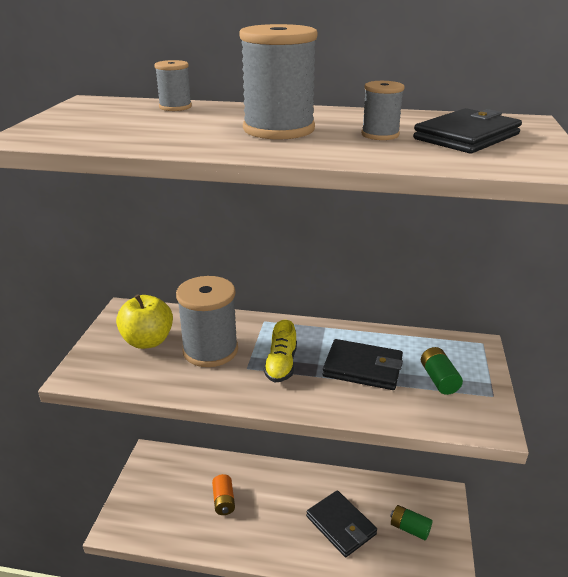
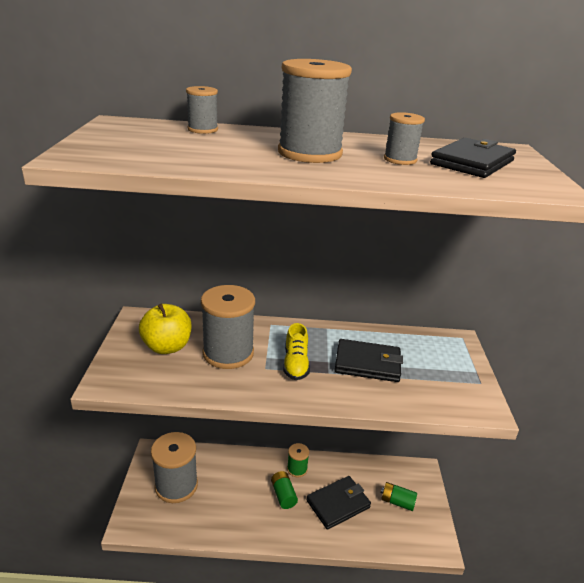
camera: 10 degrees left, 0 degrees up
orange battery [212,474,235,515] -> none
black wallet [306,490,377,557] -> black wallet turned 75 degrees counterclockwise [307,476,371,530]
green battery [421,347,463,395] -> green battery moved to [271,471,298,509]
none -> grey spool [151,432,198,503]
none -> green spool [287,443,309,477]

